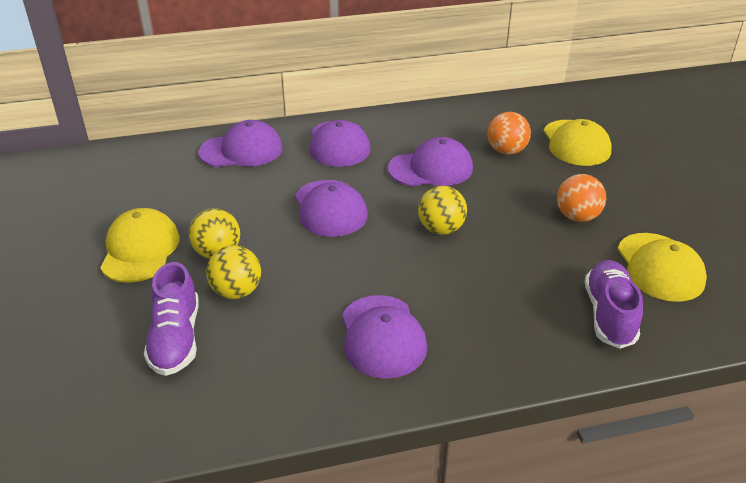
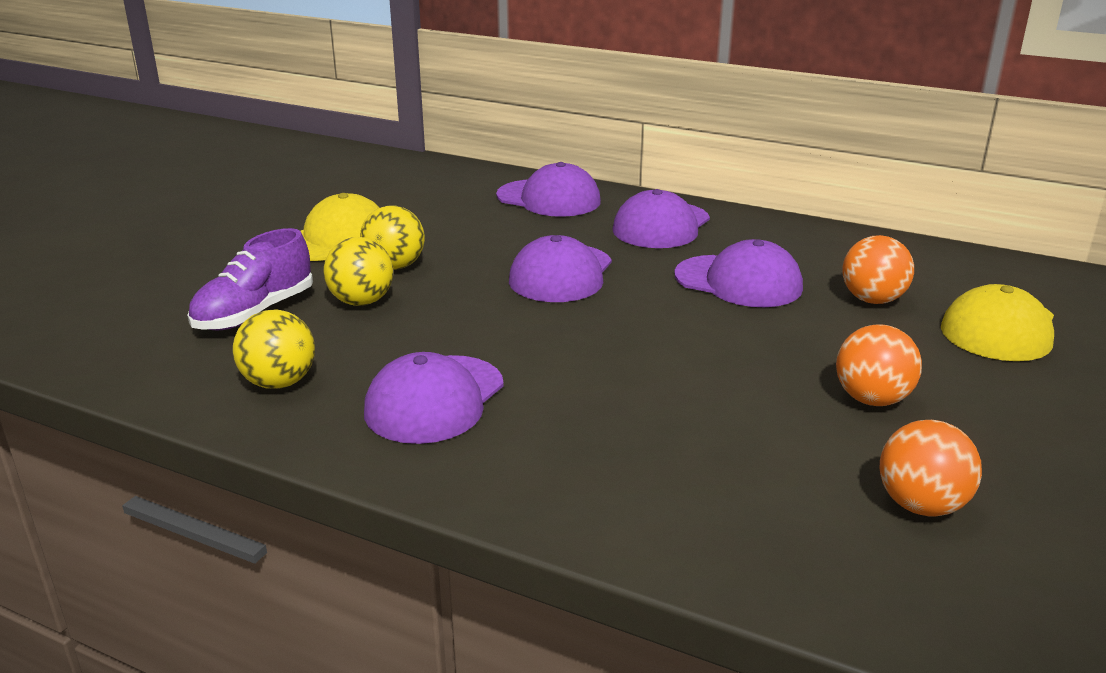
camera: 40 degrees right, 10 degrees down
yellow ball [418,186,467,235] -> yellow ball moved to [233,309,315,389]
purple shoe [585,260,643,349] -> none
yellow cap [618,233,707,302] -> orange ball [880,420,982,517]

